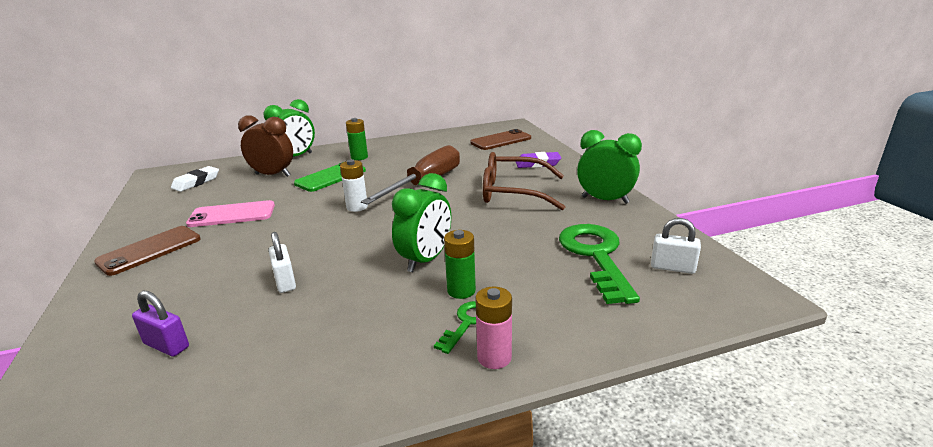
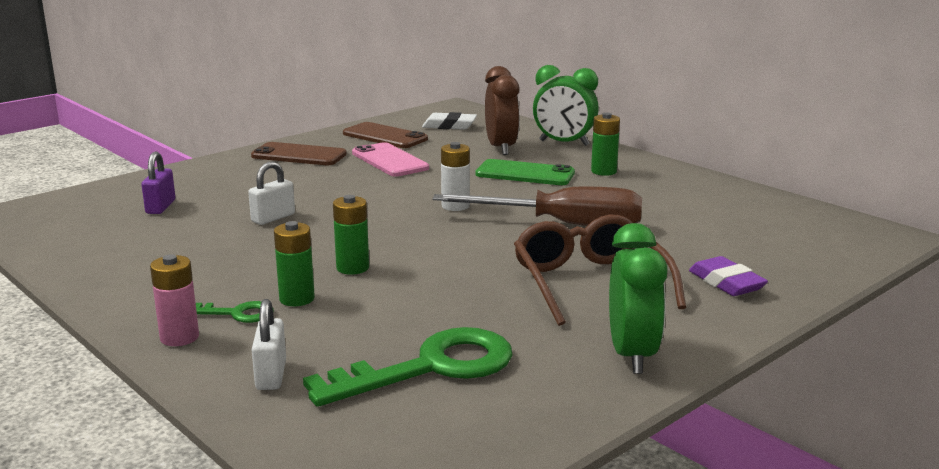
camera: 65 degrees right, 5 degrees down
green clock [392,173,451,272] -> green battery [333,195,369,275]
brown phone [470,129,531,150] -> brown phone moved to [343,122,428,148]
white padlock [651,218,701,274] -> white padlock moved to [252,299,286,390]

